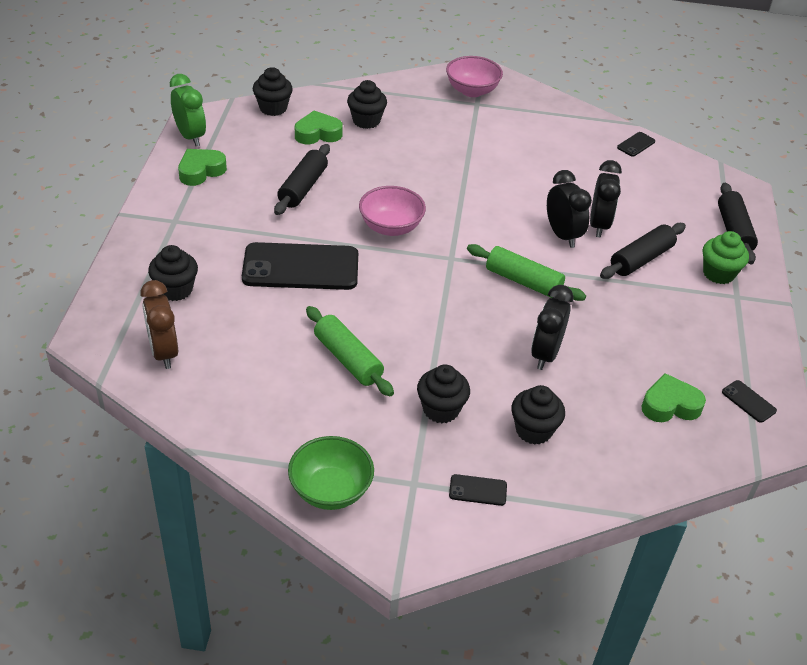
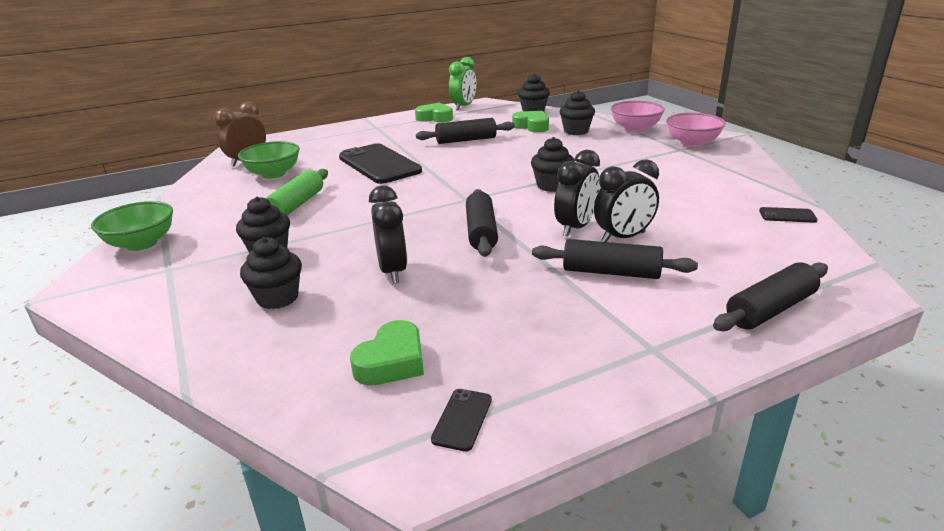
camera: 60 degrees right, 15 degrees down
black cupcake [148,245,198,301] -> black cupcake moved to [531,137,575,192]
pink bowl [359,186,426,236] -> pink bowl moved to [611,101,665,132]
black phone [449,474,507,506] -> none
green rolling pin [467,244,586,301] -> black rolling pin [466,189,498,257]
black clock [531,285,574,370] -> black clock turned 90 degrees clockwise [369,185,407,283]
green heart [641,373,706,422] -> green heart turned 75 degrees clockwise [350,320,424,386]
green cupcake [703,231,749,284] -> none
none -> green bowl [238,141,300,179]

